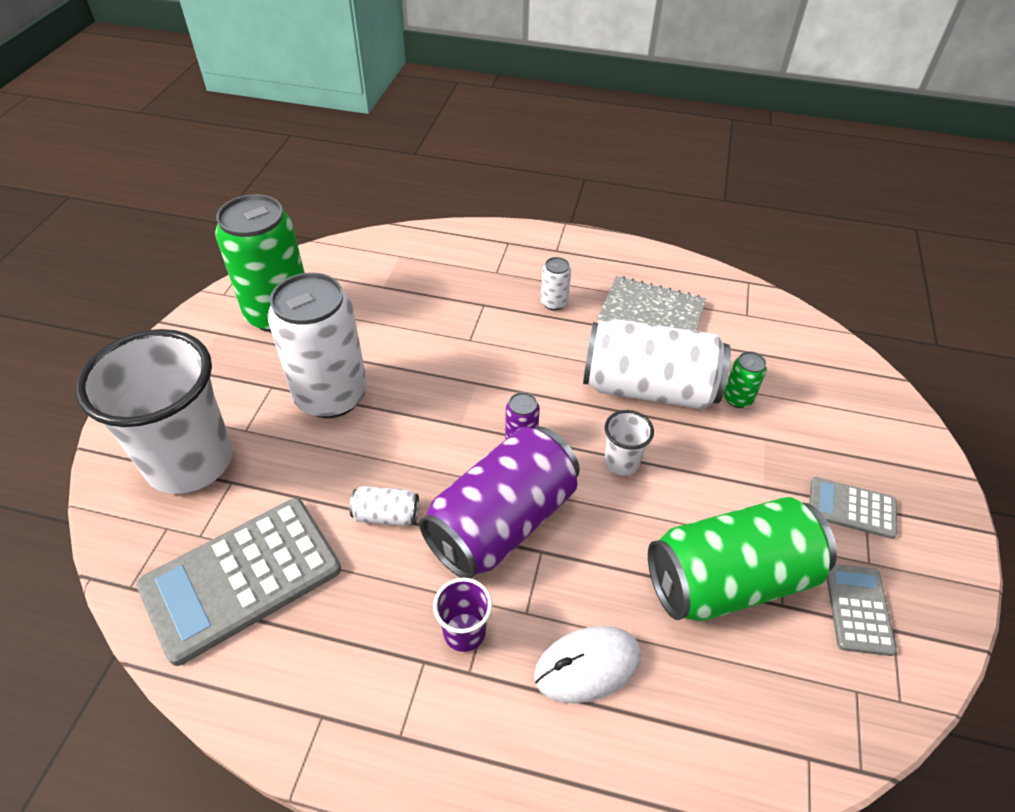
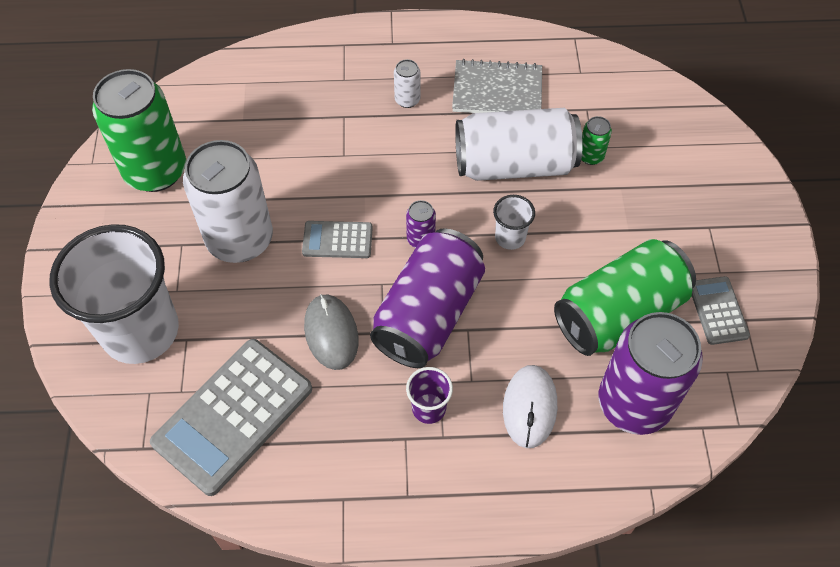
camera: 15 degrees left, 10 degrees up
white can [350,486,419,526] -> grey mouse [304,294,358,370]
white mouse [534,626,641,704] -> white mouse turned 45 degrees counterclockwise [503,365,557,448]
grey calculator [809,477,897,539] -> grey calculator moved to [302,221,373,258]
none -> purple can [599,312,703,435]

